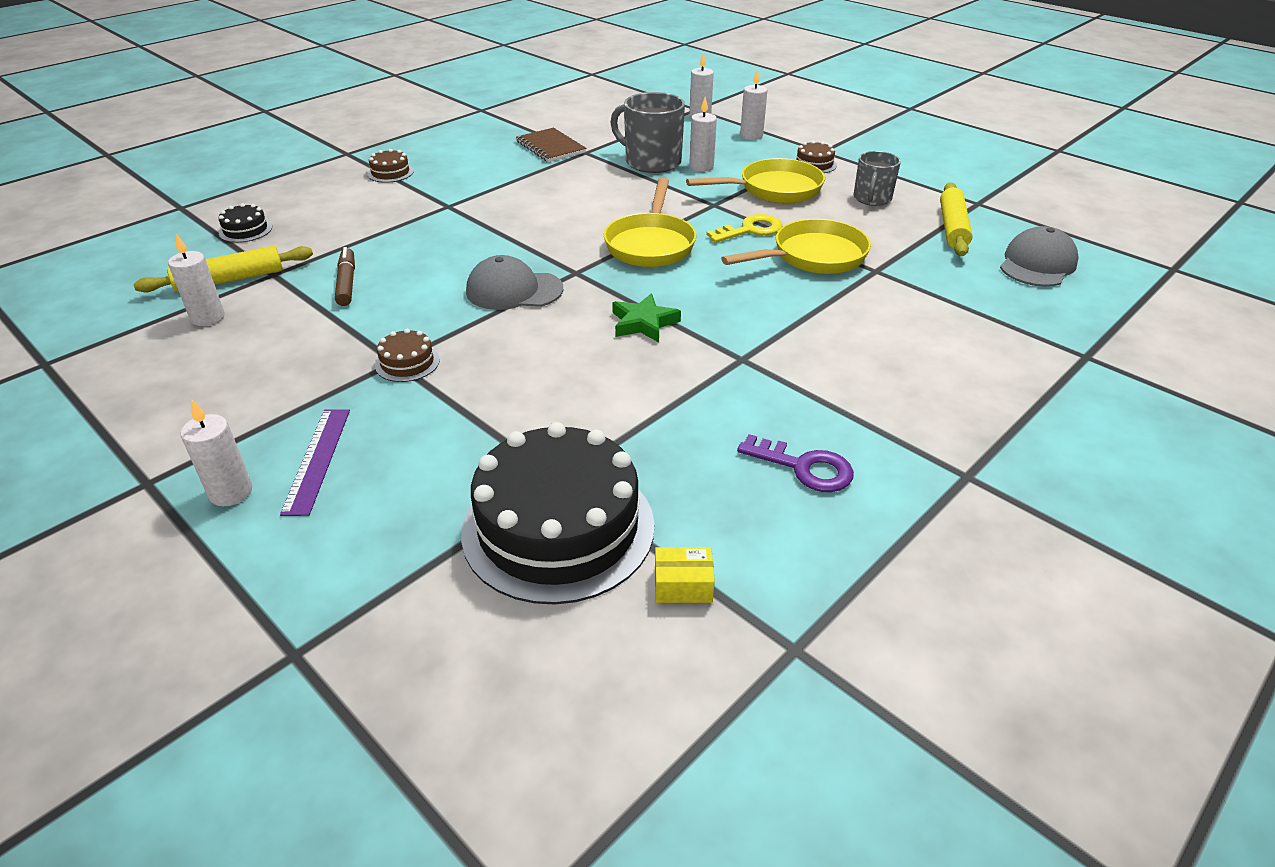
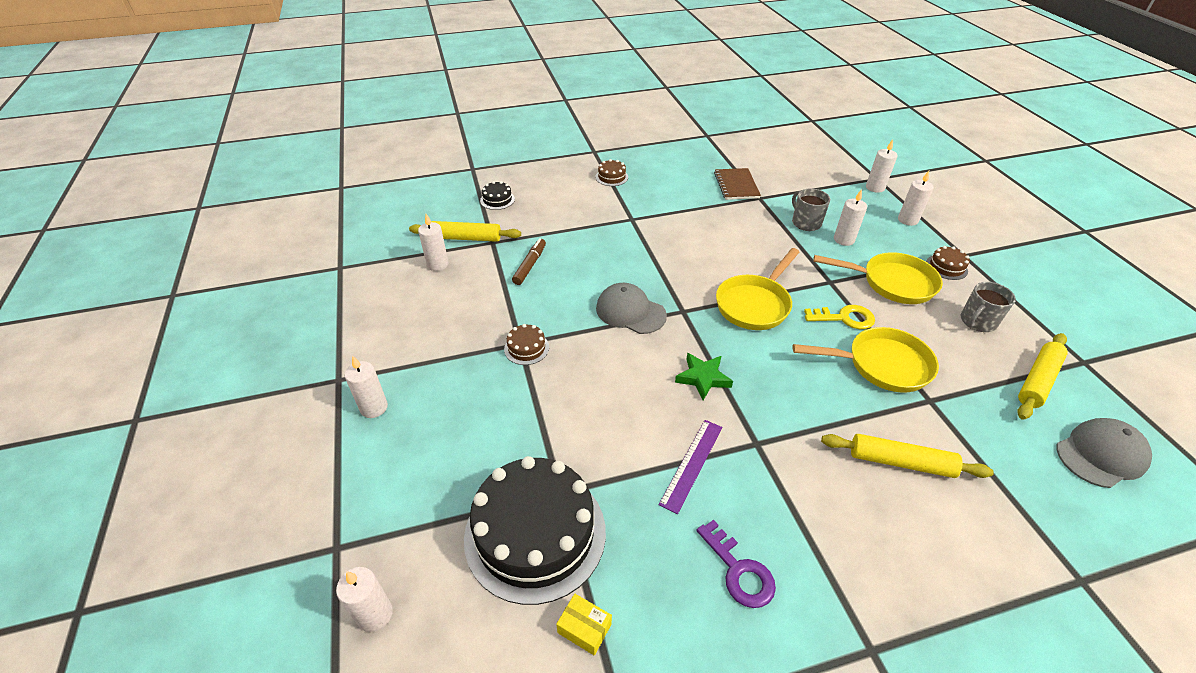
camera: 30 degrees right, 5 degrees up
purple ruler [280,409,350,516] -> purple ruler moved to [659,420,722,514]
grey mug [611,92,685,173] -> grey mug [792,188,830,231], size x0.63
none -> white candle [336,567,393,632]
none -> yellow rolling pin [821,434,994,478]

